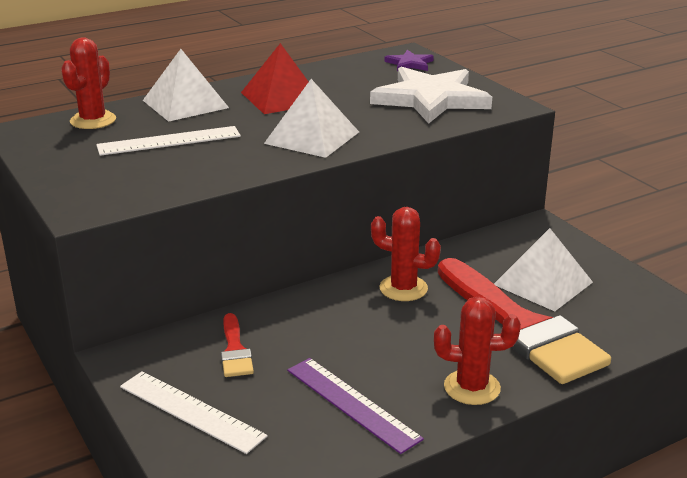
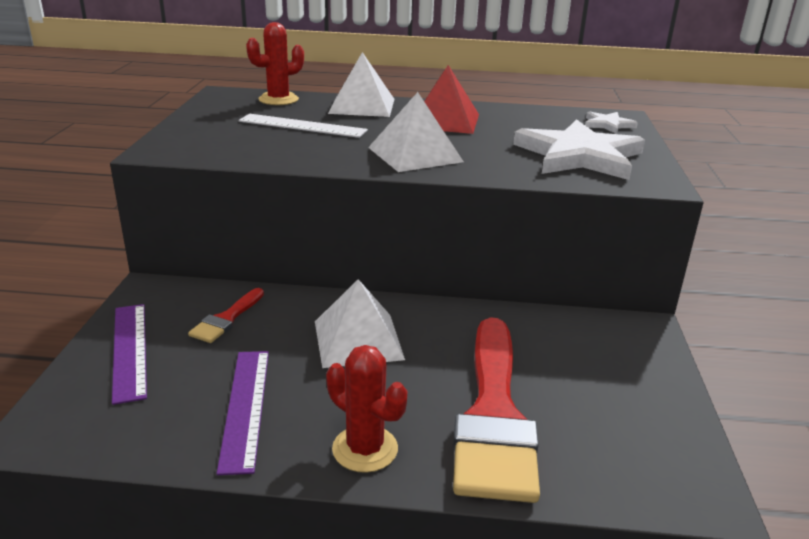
camera: 35 degrees right, 0 degrees up
white ruler [120,371,268,454] -> purple ruler [112,304,147,405]
red cactus [371,207,441,301] -> none
purple star [384,50,434,71] -> white star [585,111,638,134]
white pyramid [494,228,593,311] -> white pyramid moved to [315,279,405,368]

